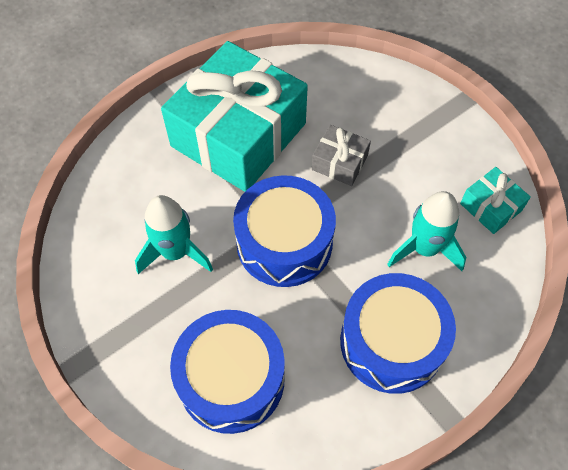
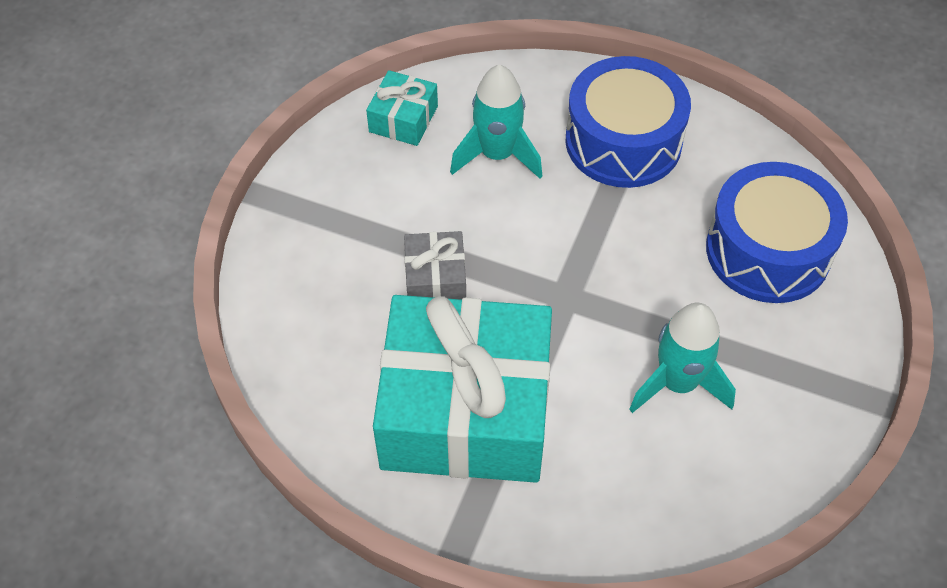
camera: 120 degrees left, 5 degrees down
blue drum [233,175,336,287] -> none

